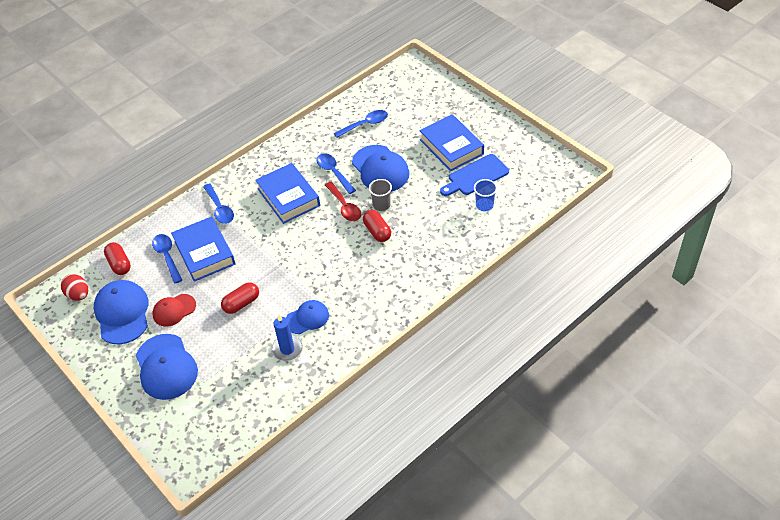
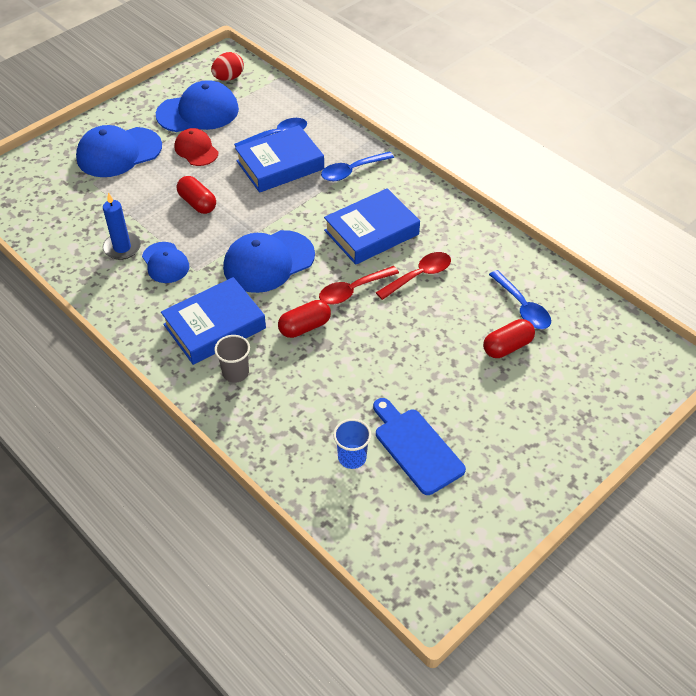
camera: 85 degrees right, 0 degrees up
red capsule [104,242,131,275] -> red capsule moved to [483,319,535,358]
blue spoon [316,153,356,194] -> red spoon [376,252,451,300]
blue cap [352,145,410,192] -> blue cap moved to [223,230,315,293]
grey cup [369,179,392,211] -> grey cup moved to [214,335,250,383]
blue book [419,114,484,171] -> blue book moved to [161,277,266,365]

